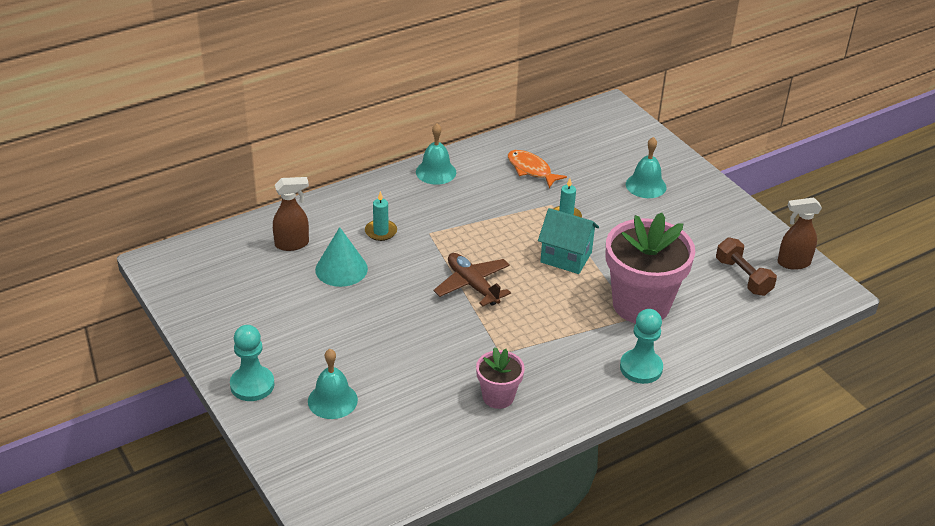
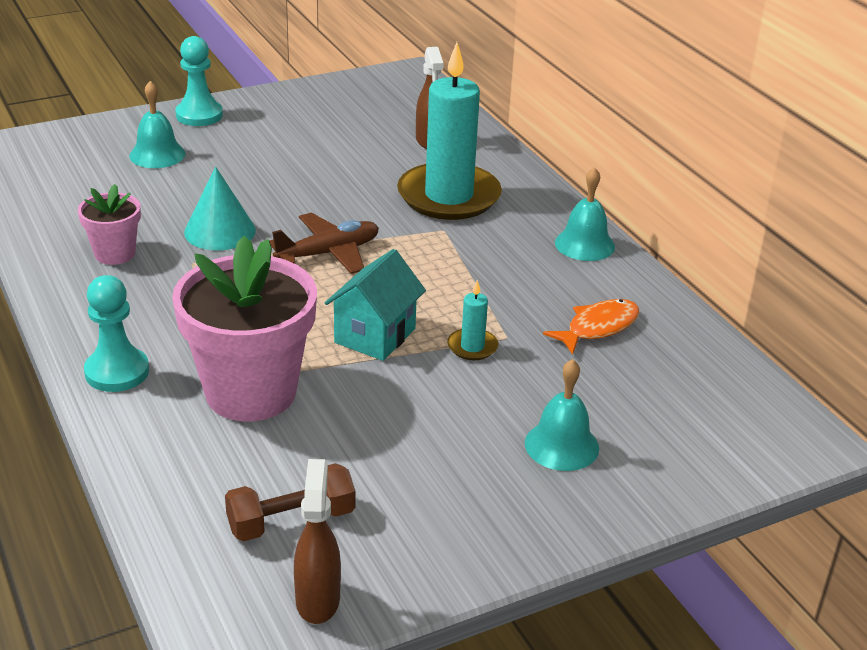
camera: 95 degrees right, 5 degrees down
turquoise cone [315,227,368,287] -> turquoise cone moved to [184,166,256,250]
turquoise candle [365,191,397,241] -> turquoise candle [397,42,502,220], size x2.42

